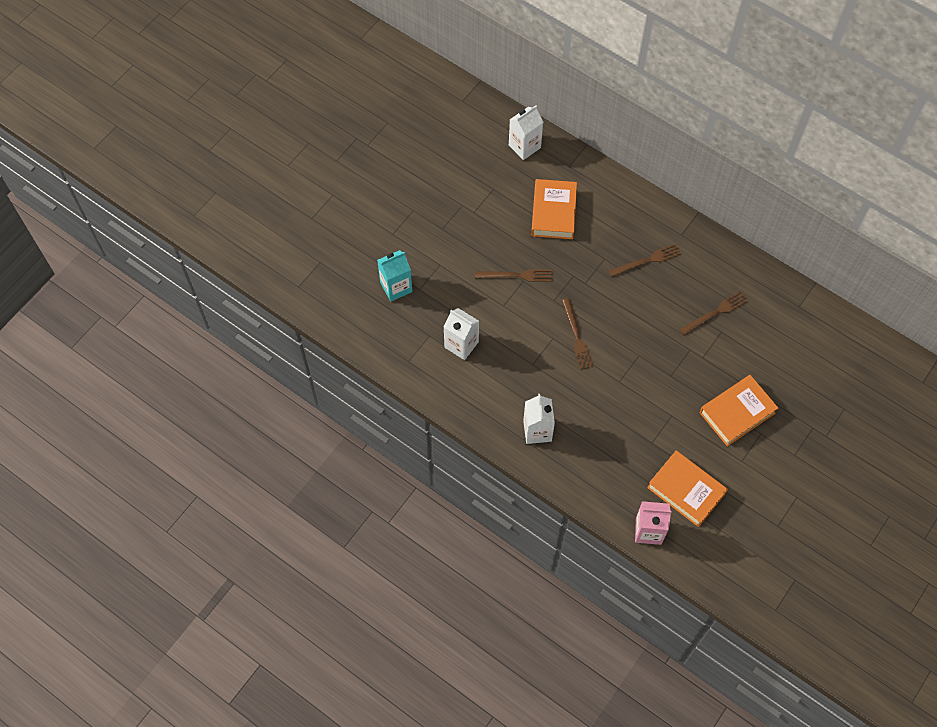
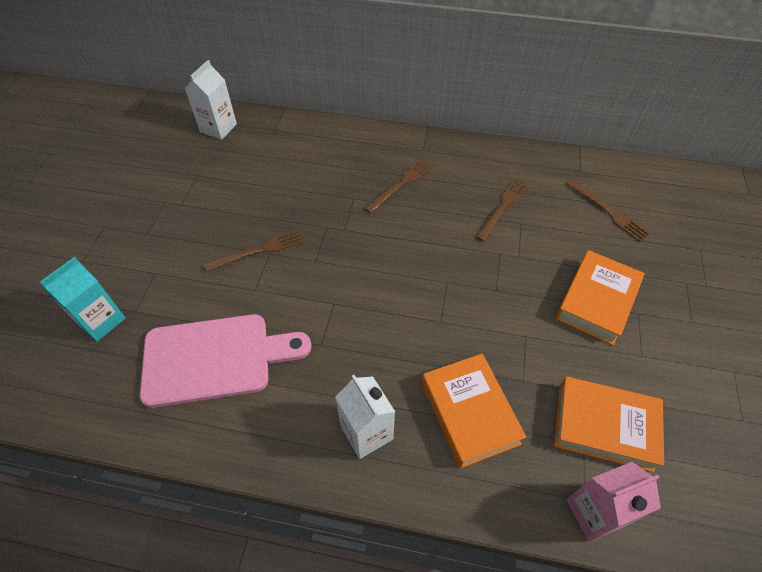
camera: 25 degrees left, 10 degrees down
white carton [444,308,479,360] -> pink cutting board [140,314,312,408]
orange book [531,179,577,239] -> orange book moved to [422,354,527,468]
brown fork [562,298,593,370] -> brown fork moved to [567,180,650,242]

